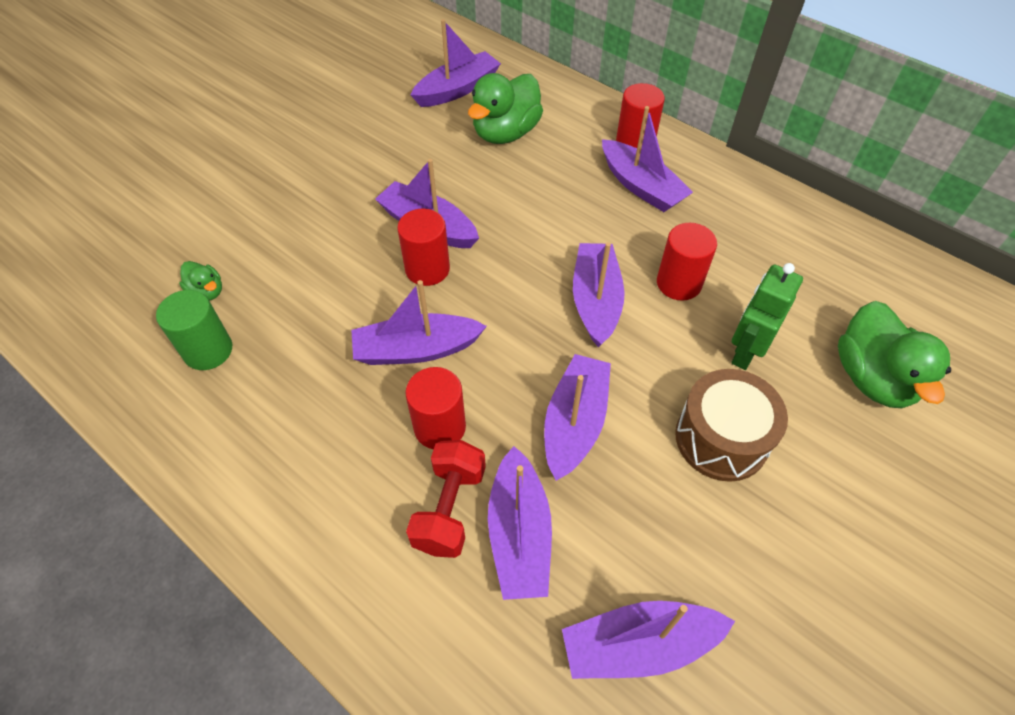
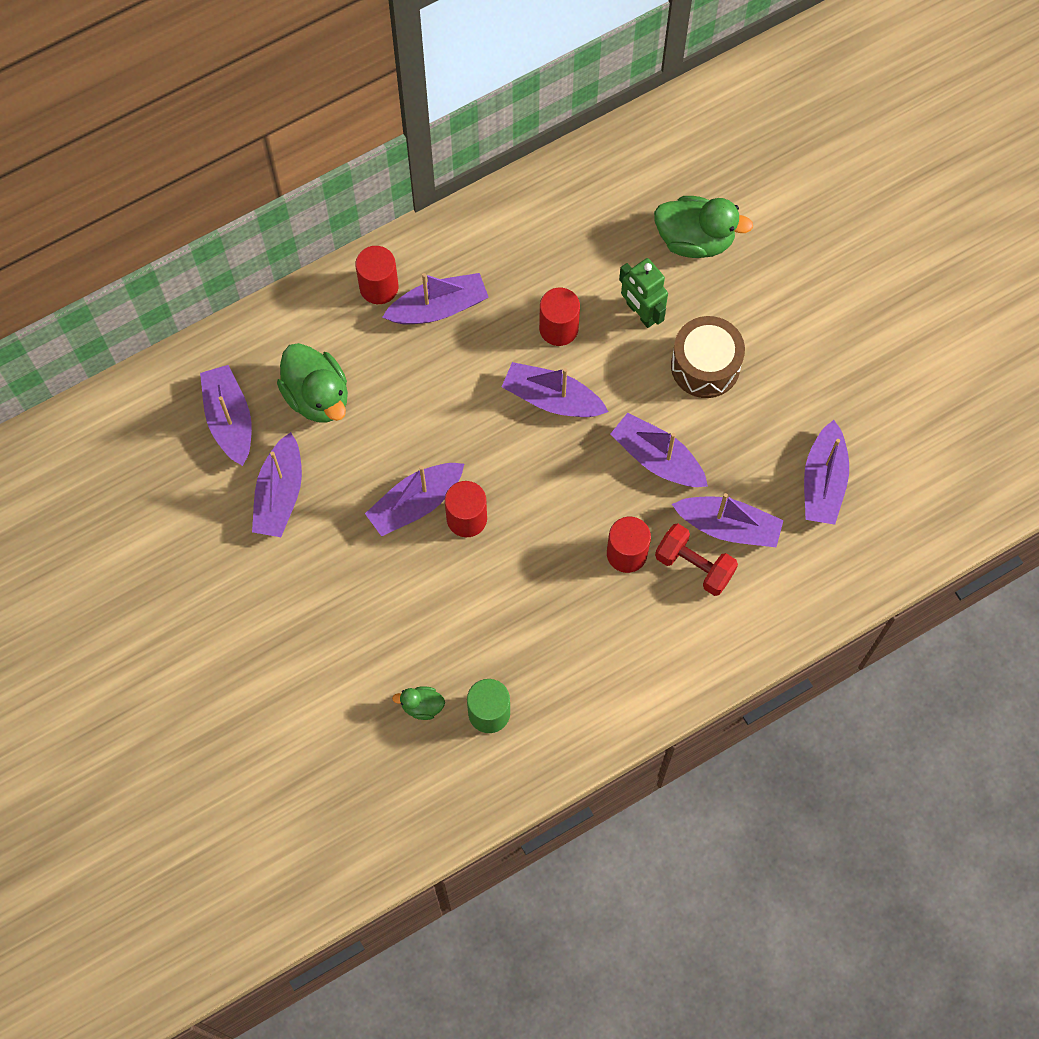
camera: 70 degrees left, 15 degrees up
green duck [179,261,222,301] -> green duck turned 150 degrees counterclockwise [392,686,445,720]
purple boat [351,280,487,365] -> purple boat moved to [252,432,302,537]

